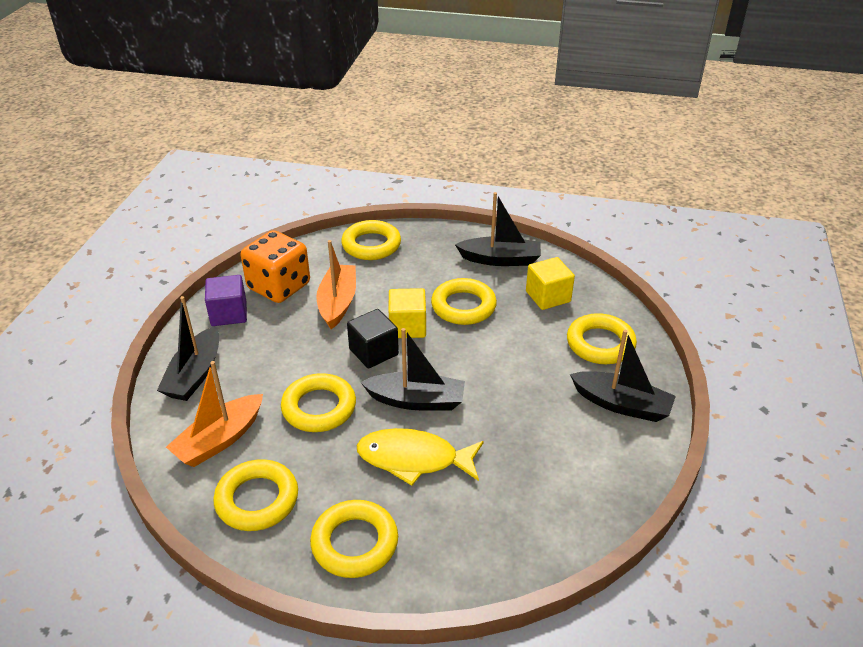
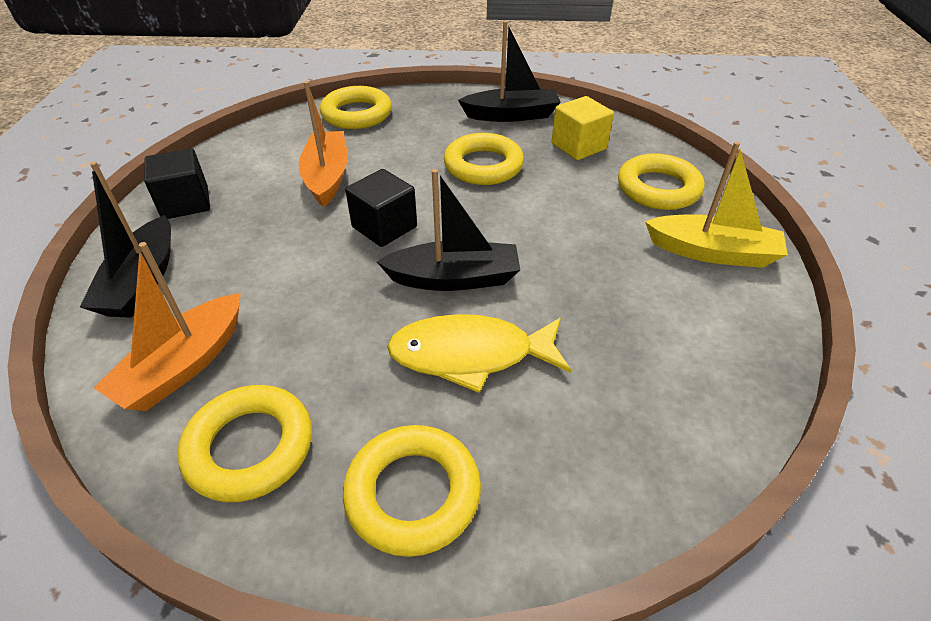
camera: 10 degrees left, 5 degrees up
purple cube [205,275,247,326] -> black cube [144,148,210,219]
orange dice [241,230,310,303] -> none
yellow ring [281,373,356,432] -> none
yellow cube [389,288,426,338] -> none
black boat [570,330,676,422] -> yellow boat [645,142,788,268]

